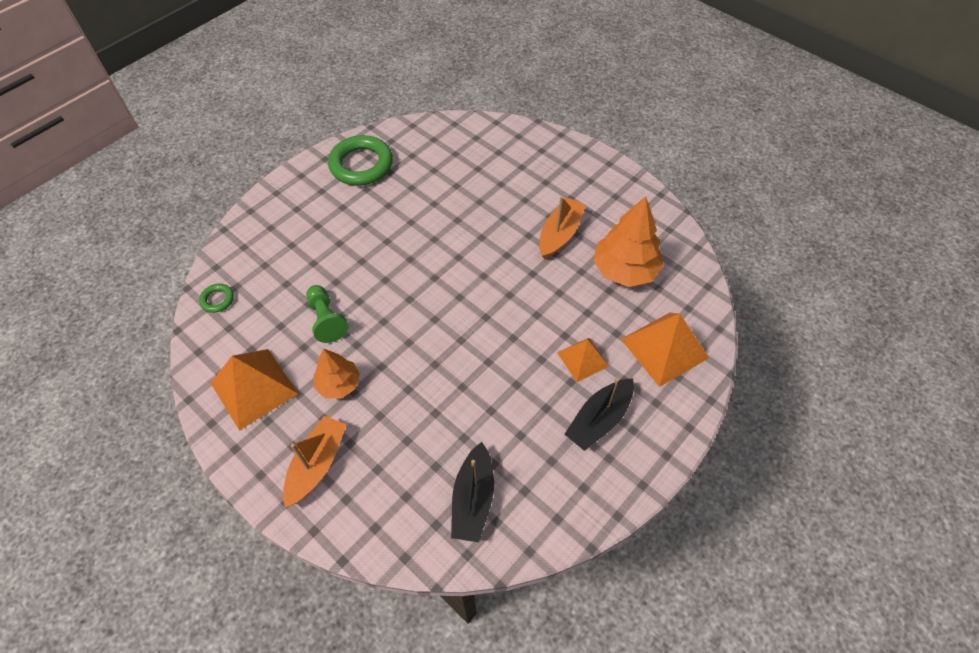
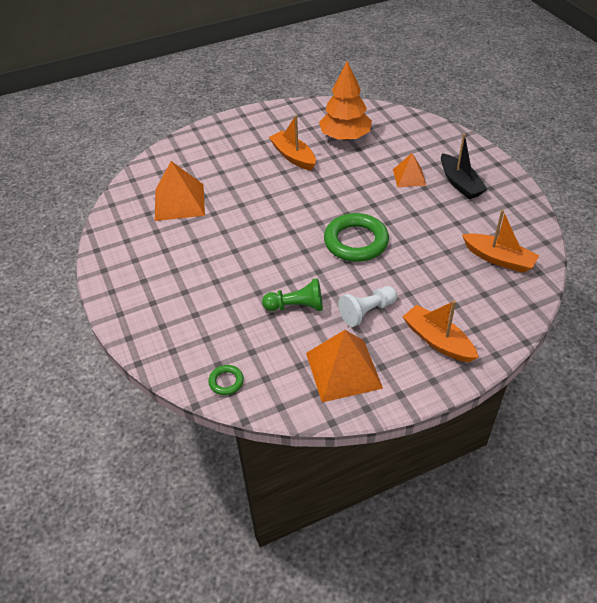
camera: 65 degrees left, 10 degrees down
orange tree [314,348,360,398] -> white pawn [338,286,397,327]
green ring [328,135,393,186] -> green ring moved to [324,213,389,262]
black boat [451,442,494,542] -> orange boat [462,210,540,273]
orange pyramid [621,313,709,387] -> orange pyramid moved to [155,161,205,221]

